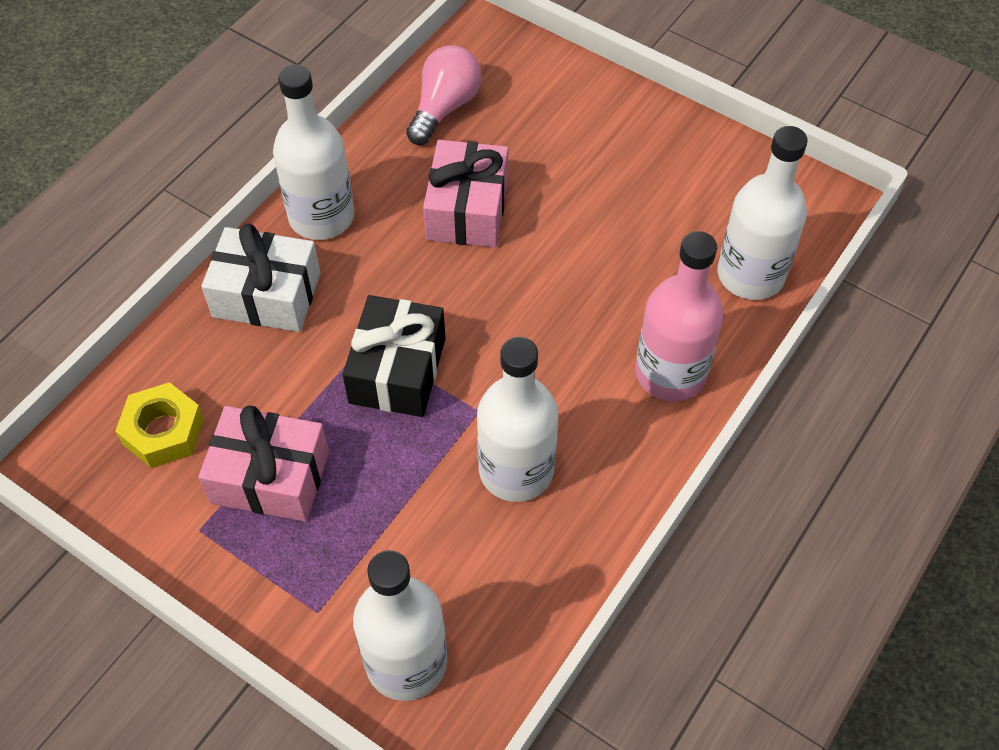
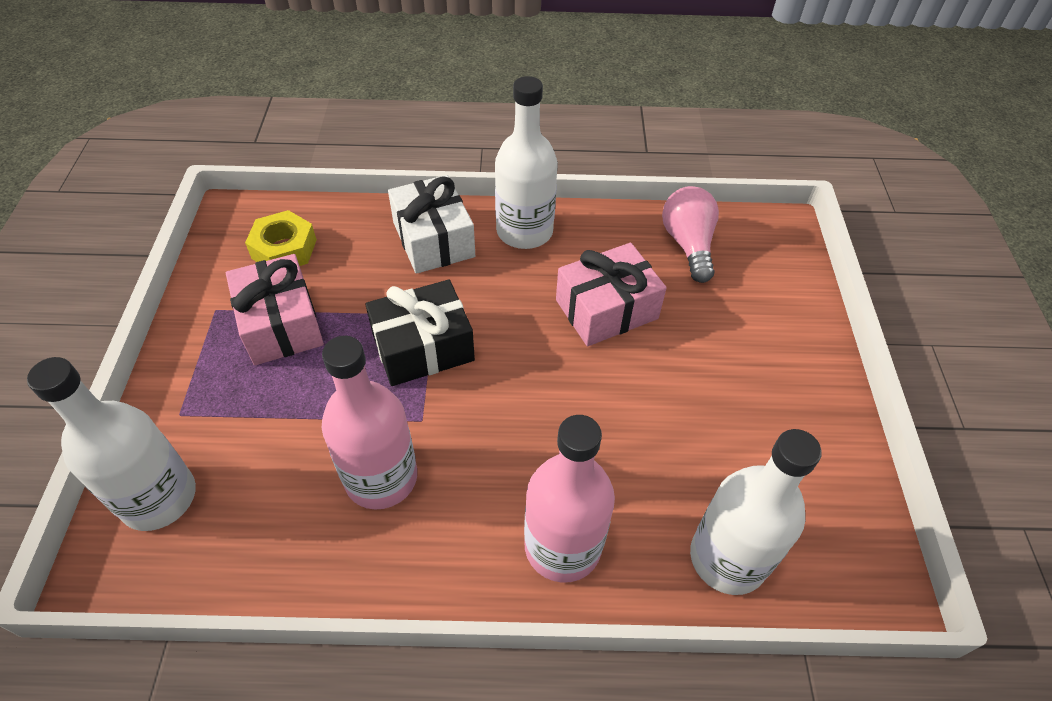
camera: 55 degrees right, 5 degrees down
pink light bulb [406,45,482,145] -> pink light bulb turned 90 degrees counterclockwise [662,186,719,283]
white bottle [477,337,558,502] -> pink bottle [322,336,417,510]

